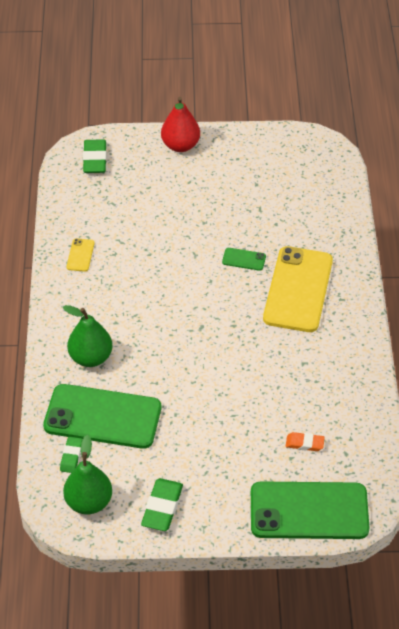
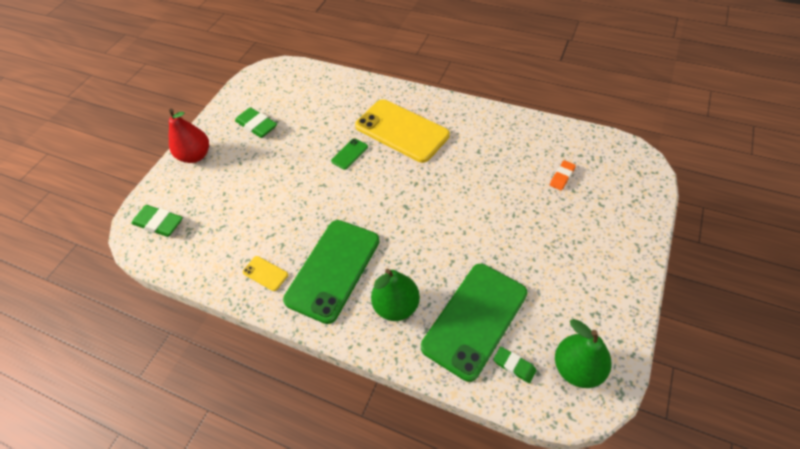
camera: 60 degrees left, 5 degrees up
green eraser [141,478,183,531] -> green eraser moved to [235,107,277,138]
green phone [251,481,370,539] -> green phone moved to [283,220,380,324]

